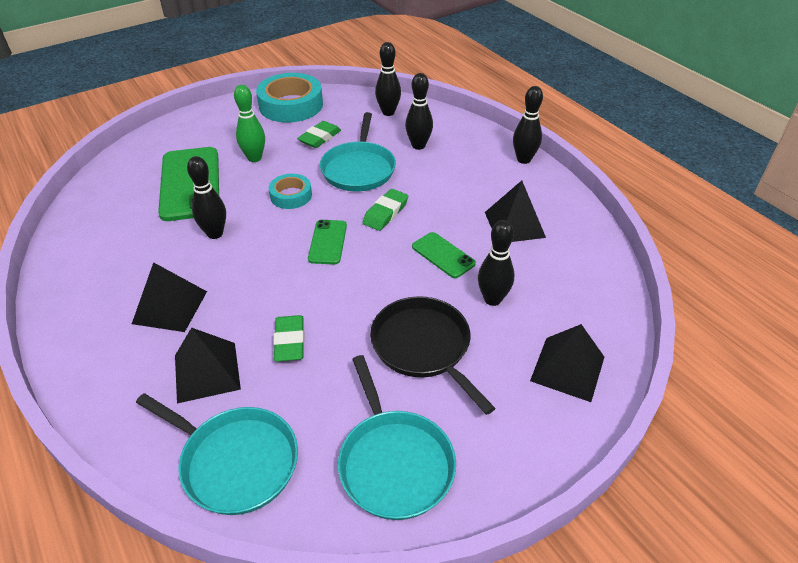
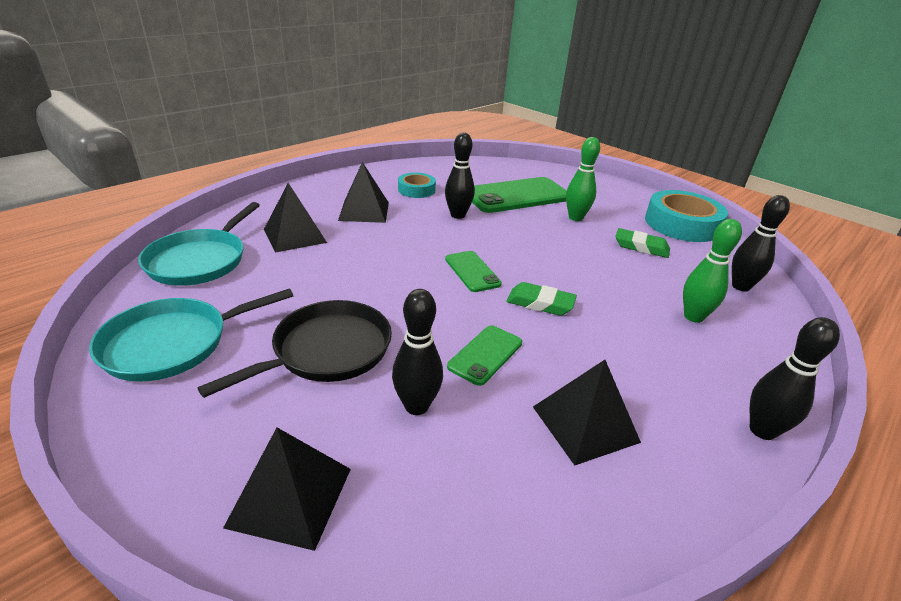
camera: 75 degrees right, 10 degrees down
turquoise tape [269,174,312,209] -> turquoise tape moved to [398,173,436,198]
green eraser [273,315,304,362] -> none
green phone [308,220,347,264] -> green phone turned 75 degrees clockwise [445,251,502,292]
turquoise pan [320,112,396,191] -> none
black bowling pin [405,73,433,150] -> green bowling pin [683,219,742,323]

